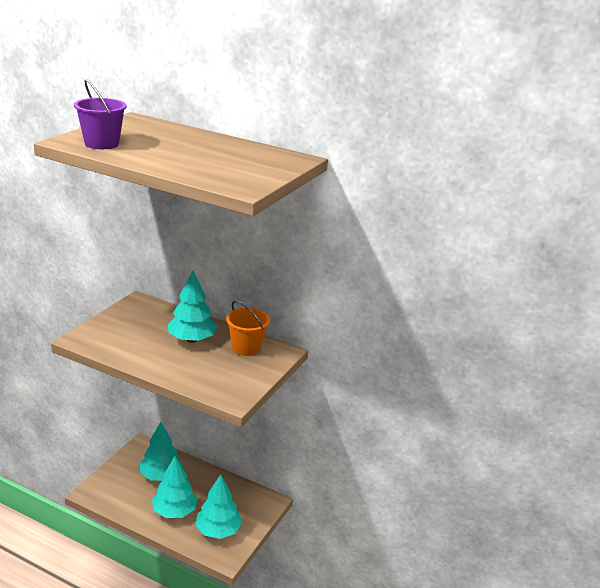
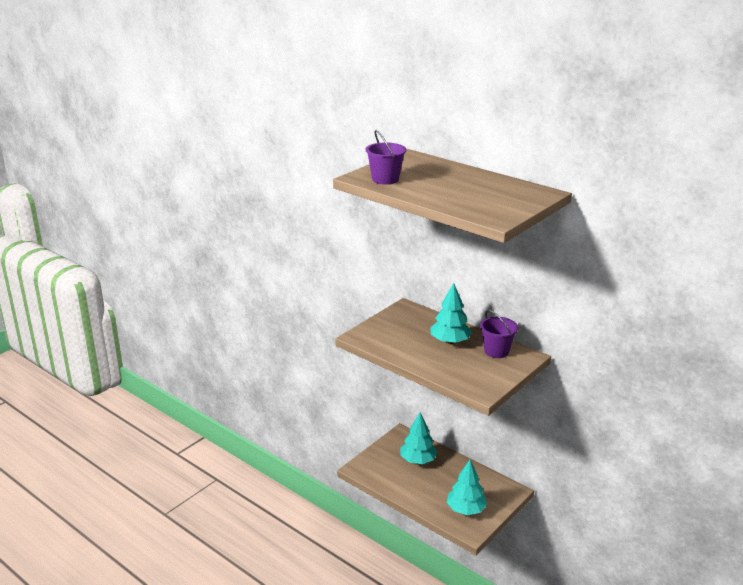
camera: 15 degrees right, 0 degrees up
turquoise tree [152,456,198,518] -> none
orange bucket [226,301,270,356] -> purple bucket [480,310,518,358]

